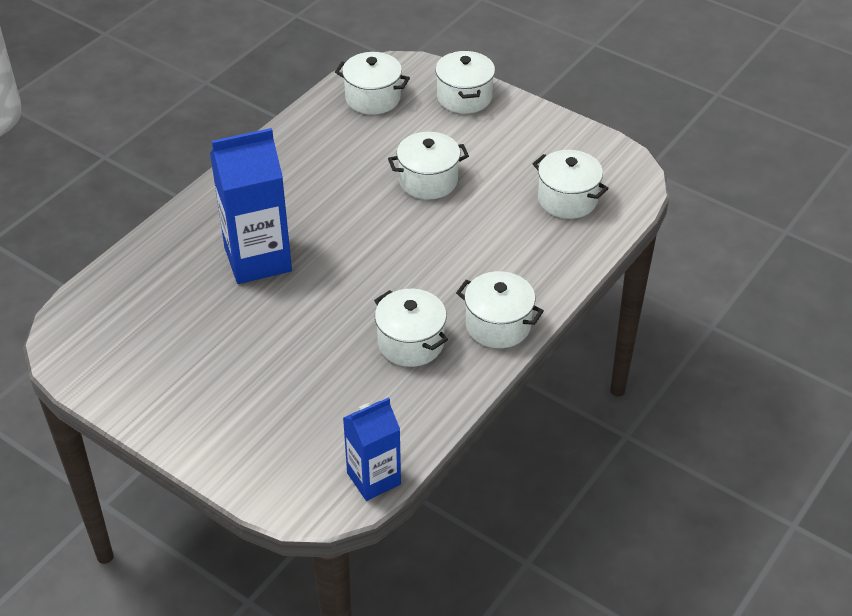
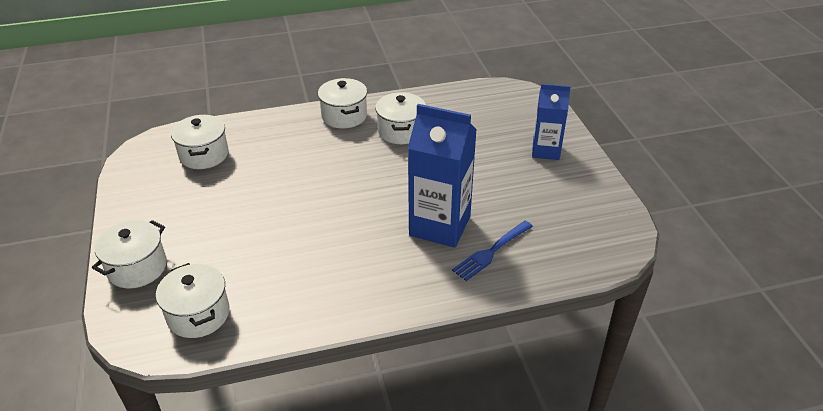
camera: 140 degrees left, 5 degrees down
blue carton [343,397,401,501] -> blue carton moved to [532,84,571,160]
white pot [388,132,469,199] -> none
none -> blue fork [452,221,533,281]

